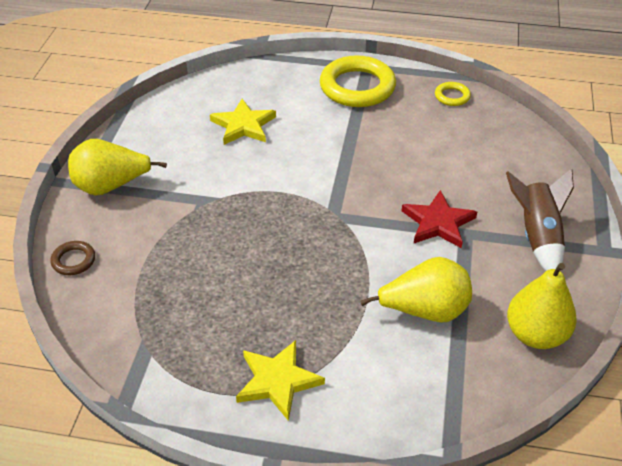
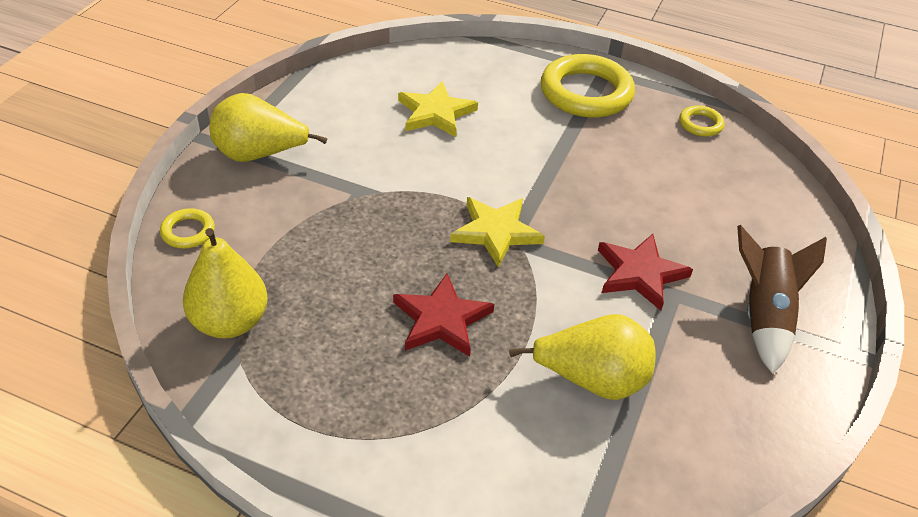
camera: 10 degrees right, 0 degrees up
brown ring [50,241,95,275] -> yellow ring [160,208,215,248]
yellow star [236,340,325,421] -> yellow star moved to [450,197,545,268]
yellow pear [507,263,577,349] -> yellow pear moved to [183,228,268,338]
none -> red star [393,273,494,357]

